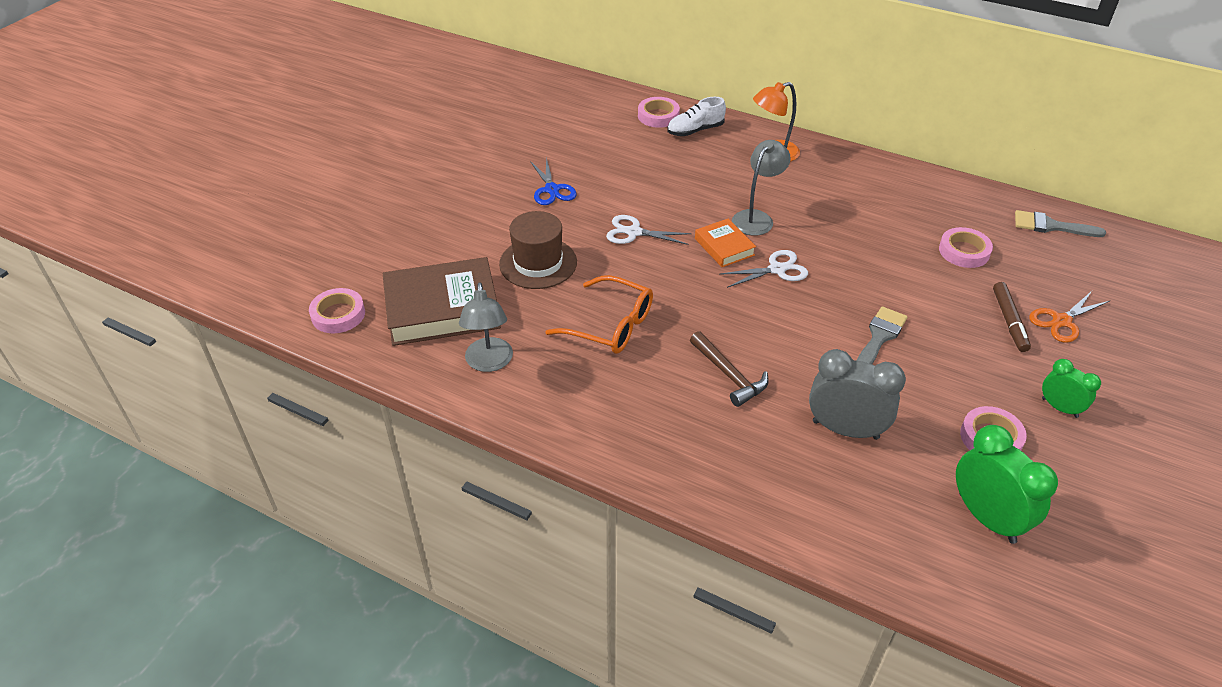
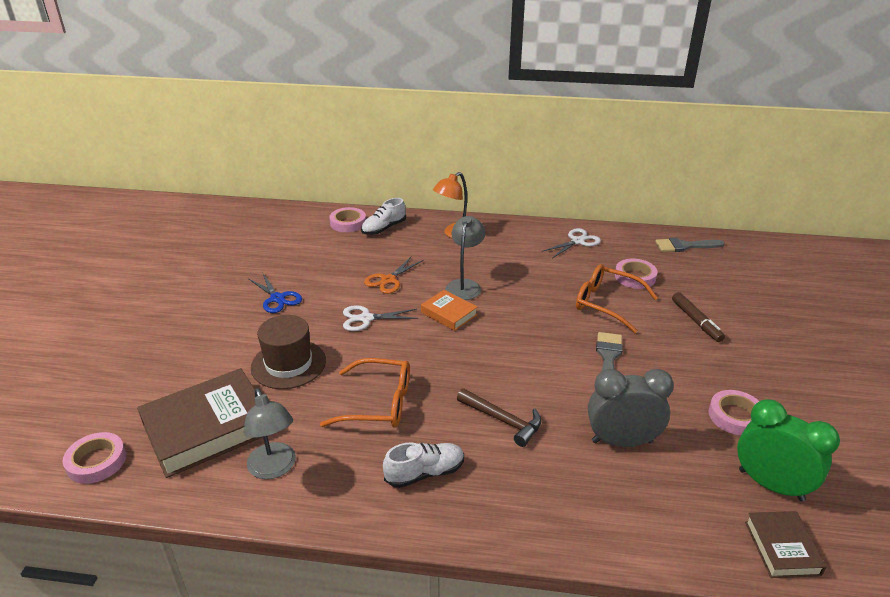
camera: 20 degrees left, 10 degrees down
white scissors [720,250,808,288] -> white scissors moved to [542,228,601,258]
orange scissors [1029,291,1110,343] -> orange scissors moved to [364,256,424,294]
green clock [1042,359,1101,418] -> none
none -> white shoe [383,442,464,488]
none -> orange glasses [576,264,658,333]
none -> brown book [745,511,826,578]

